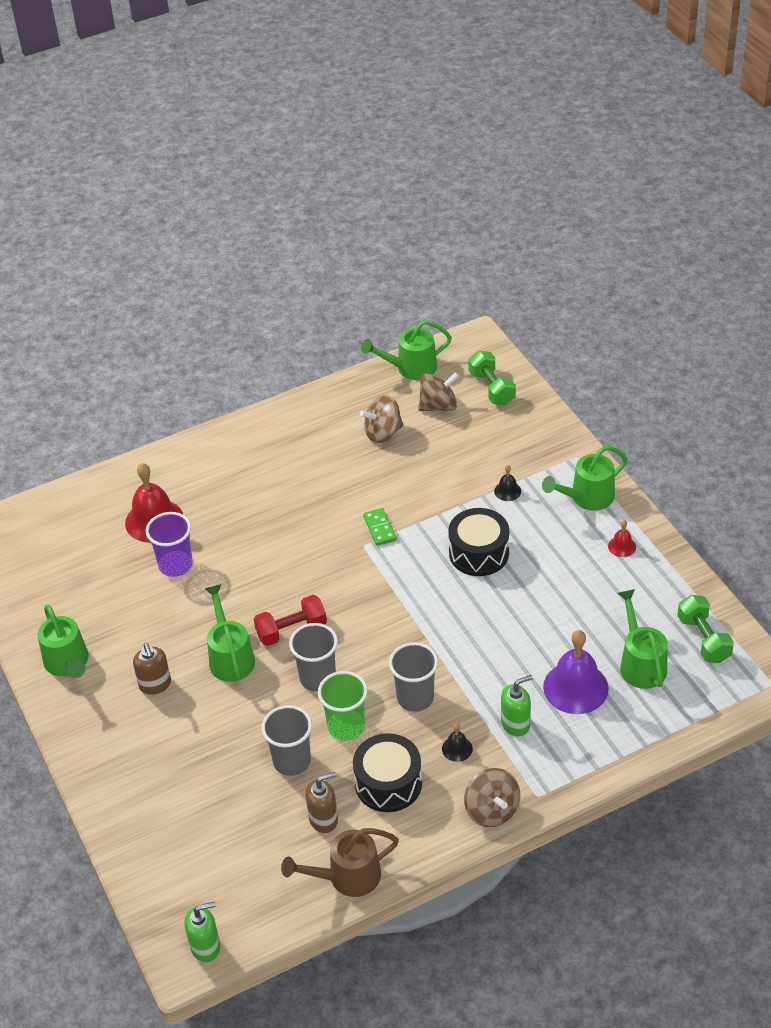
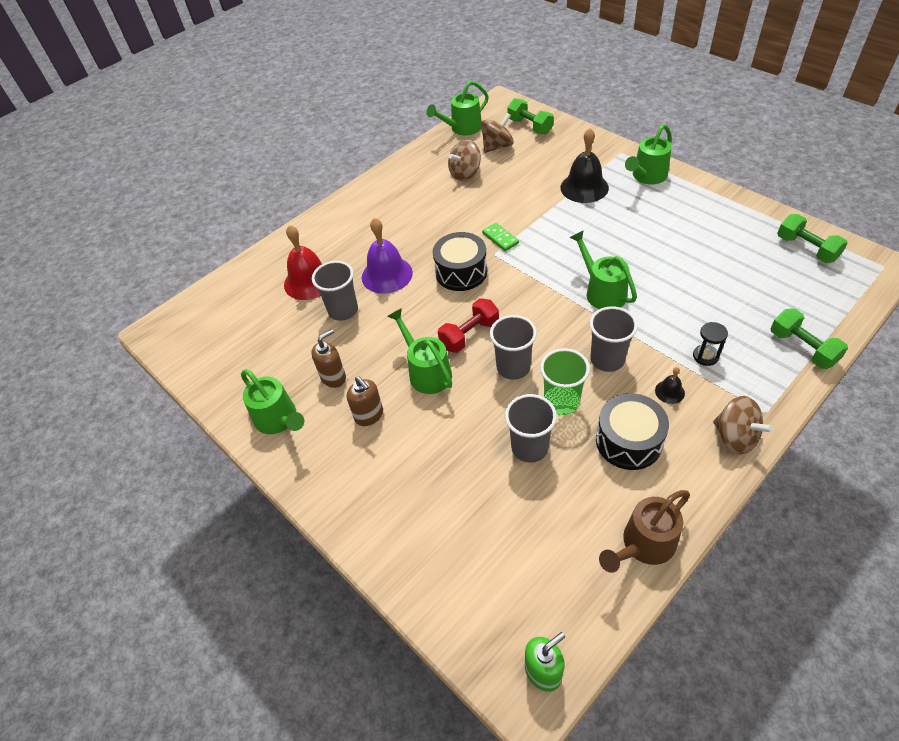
camera: 15 degrees left, 5 degrees up
purple cup [146,512,193,577] -> grey cup [312,261,358,321]
brown soap dispenser [305,772,338,833] -> brown soap dispenser moved to [311,329,346,388]
black drum [448,508,509,576] -> black drum moved to [433,232,487,291]
black bell [494,465,521,501] -> black bell [561,128,609,203], size x2.16
green soap dispenser [501,675,533,736] -> black hourglass [693,322,728,366]
purple bell [543,630,609,714] -> purple bell moved to [362,218,413,294]
red bell [608,520,636,557] -> none
green watering can [618,589,668,689] -> green watering can moved to [569,230,637,309]
none -> green dumbbell [770,308,848,369]

